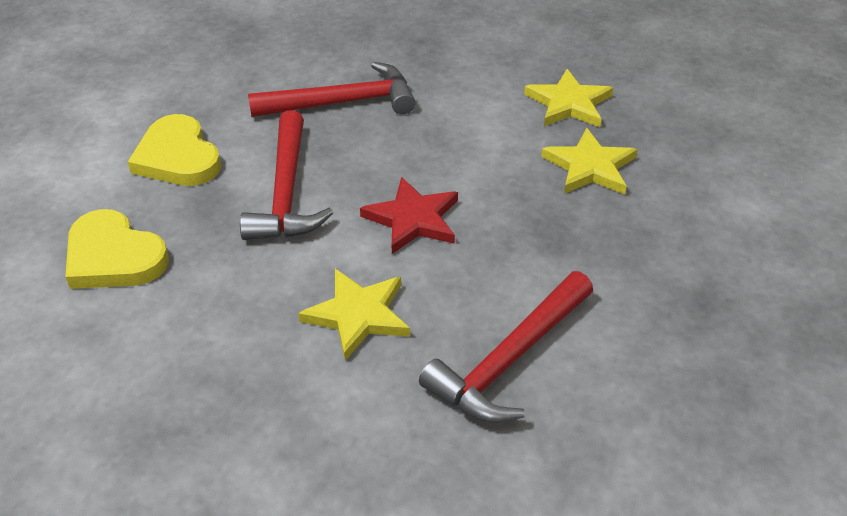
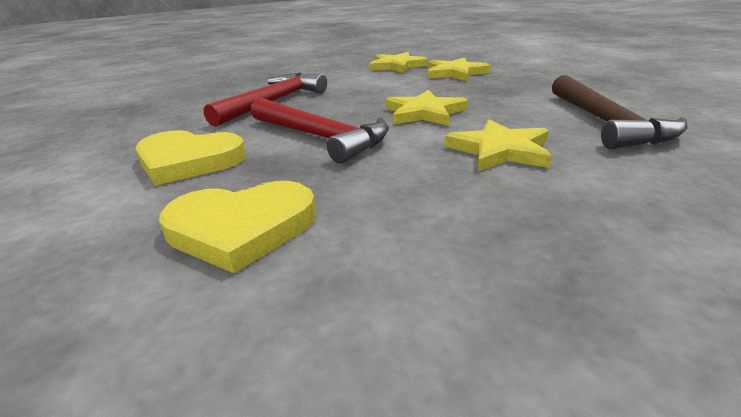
camera: 45 degrees left, 15 degrees down
red star [360,177,458,254] -> yellow star [385,90,468,126]
red hammer [419,271,593,423] -> brown hammer [552,75,688,149]

